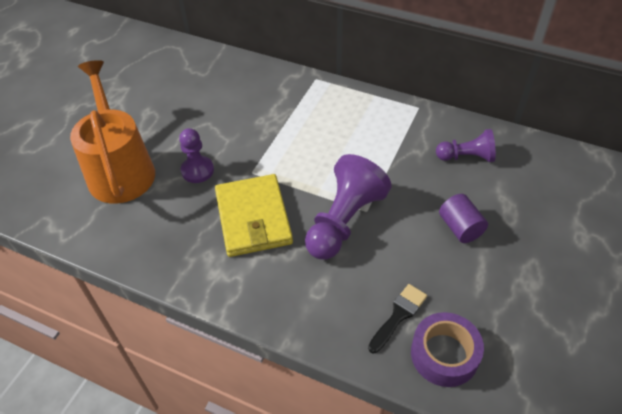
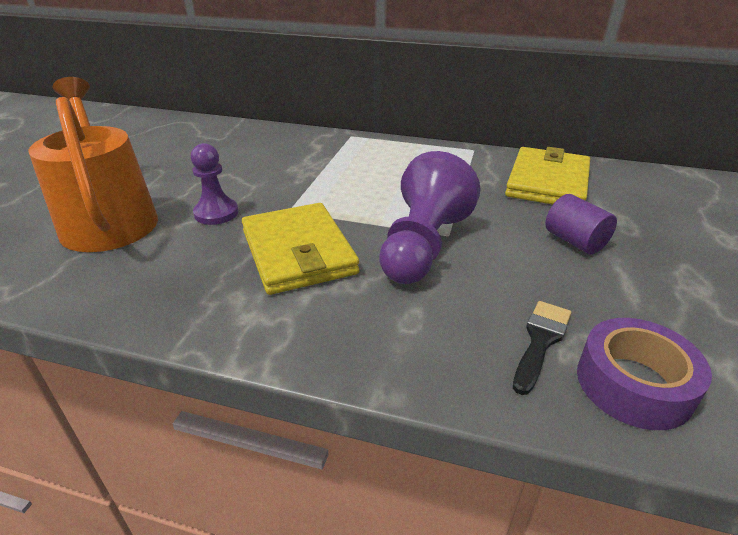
camera: 10 degrees left, 15 degrees down
purple pawn [436,129,496,162] -> yellow wallet [505,147,590,205]

